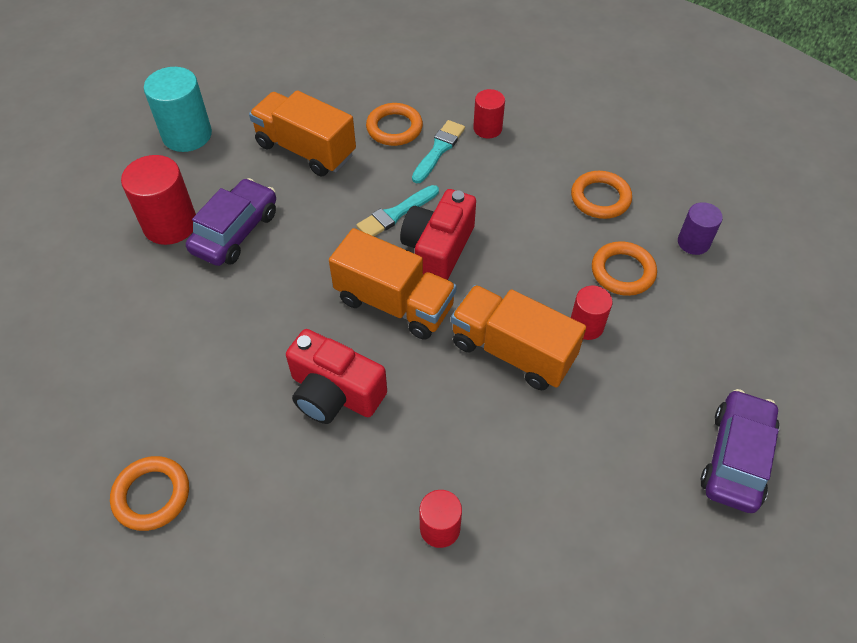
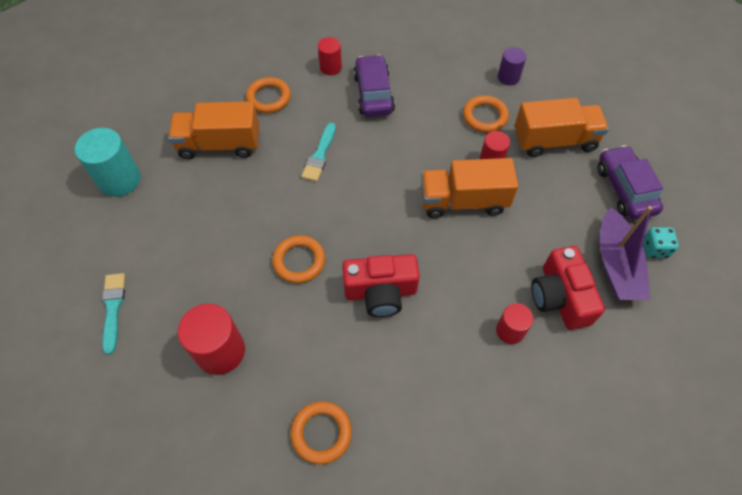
camera: 35 degrees left, 5 degrees up
red cylinder [121,155,196,245] -> red cylinder moved to [178,304,245,375]
purple car [186,178,276,266] -> purple car moved to [353,55,395,117]
orange truck [329,228,457,340] -> orange truck moved to [515,98,609,157]
red camera [400,189,476,280] -> red camera moved to [531,246,605,330]
turquoise brush [412,120,465,183] -> turquoise brush moved to [102,273,125,355]
orange ring [571,171,632,219] -> orange ring moved to [272,235,325,283]
none -> purple boat [600,206,652,300]
none -> turquoise dice [643,227,679,258]

